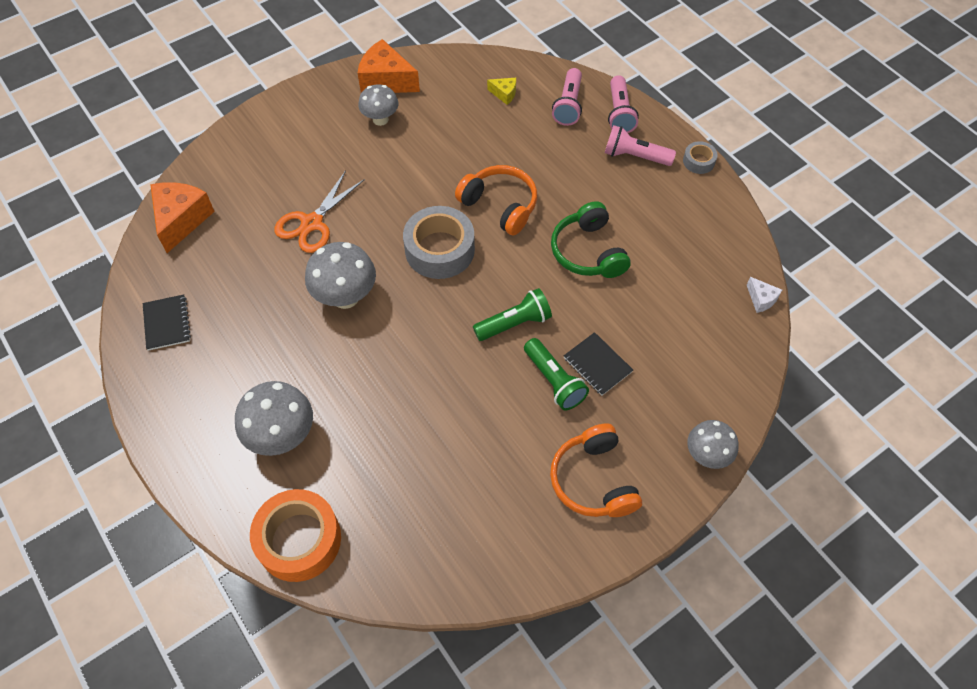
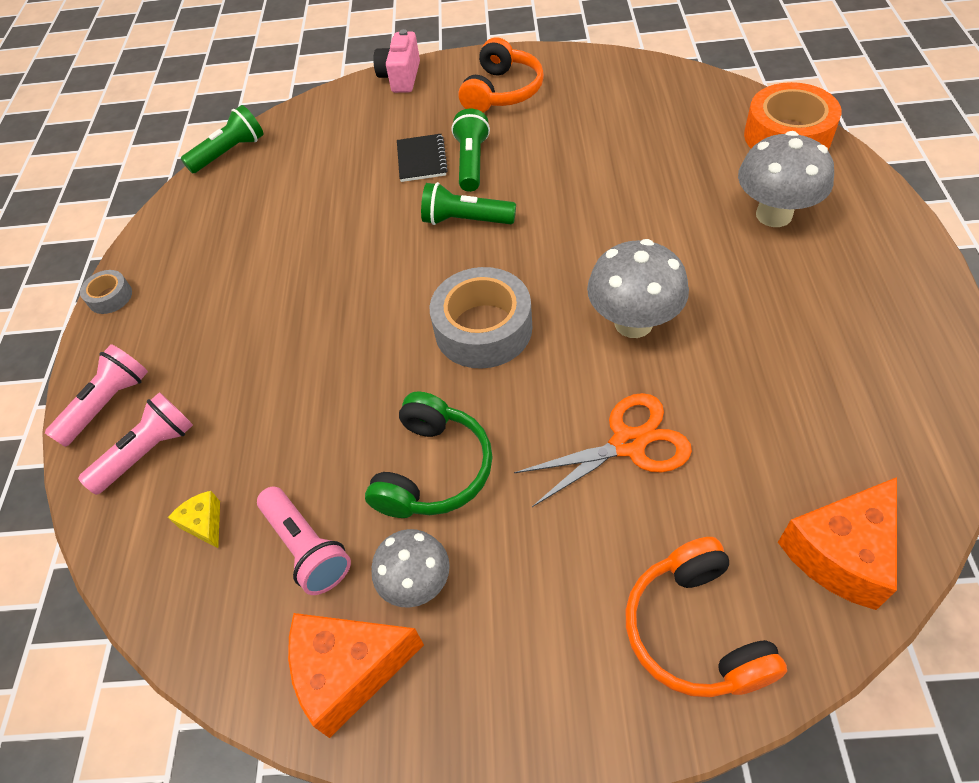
camera: 140 degrees left, 5 degrees down
black notebook [143,294,191,351] -> none
orange cheese [358,39,420,93] -> orange cheese turned 105 degrees clockwise [288,613,424,738]
orange headphones [455,165,537,235] -> orange headphones moved to [626,537,787,697]
green headphones [551,201,631,278] -> green headphones moved to [365,392,493,518]
pink flashlight [605,125,676,166] -> pink flashlight moved to [257,486,351,595]
grey mushroom [687,420,739,469] -> pink camera [373,29,420,93]
white cheese [747,277,782,313] -> green flashlight [181,105,264,174]

